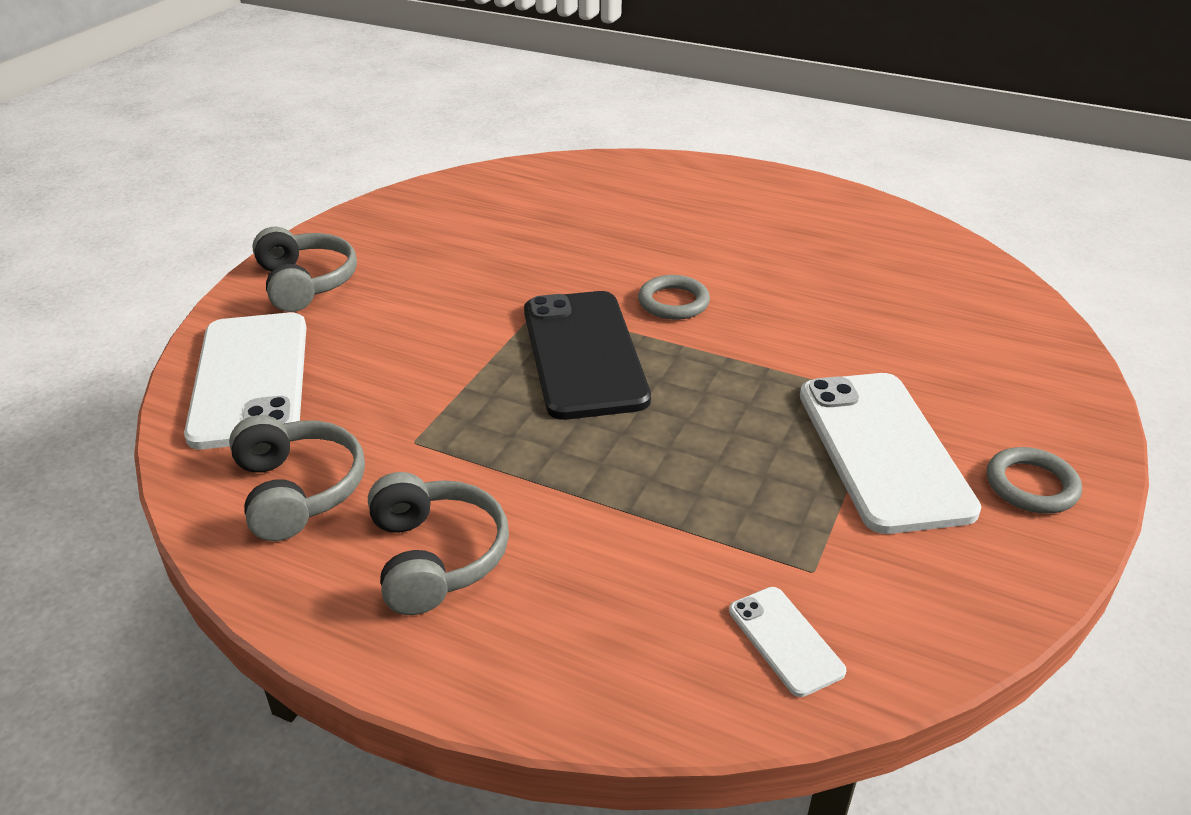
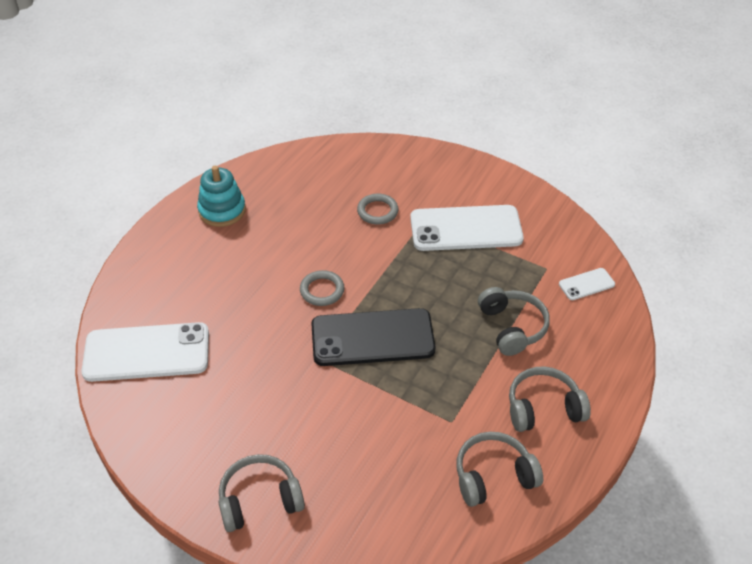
camera: 85 degrees left, 10 degrees up
white phone [184,312,307,449] -> white phone moved to [82,322,209,382]
grey ring [987,447,1082,514] -> grey ring moved to [357,194,398,224]
none -> turquoise stacking toy [197,166,246,227]
none -> grey headphones [478,287,550,356]

